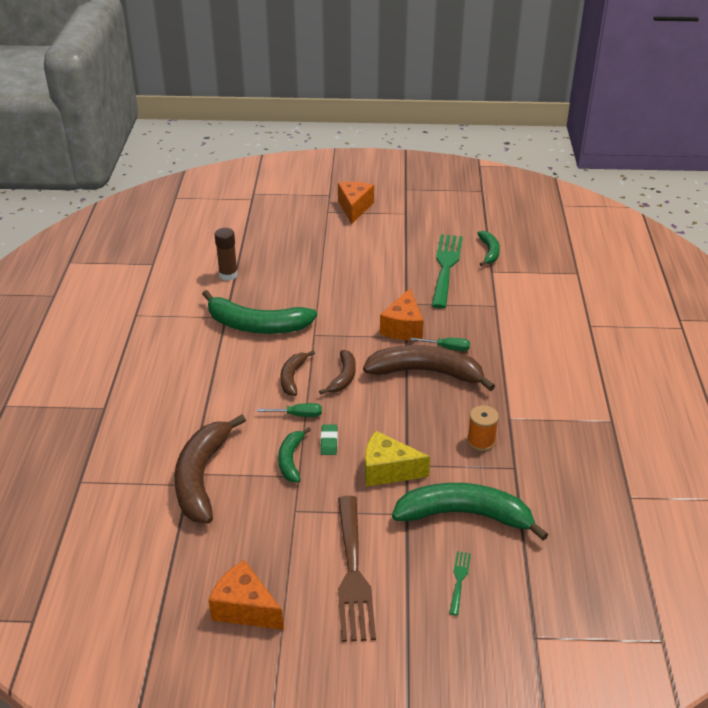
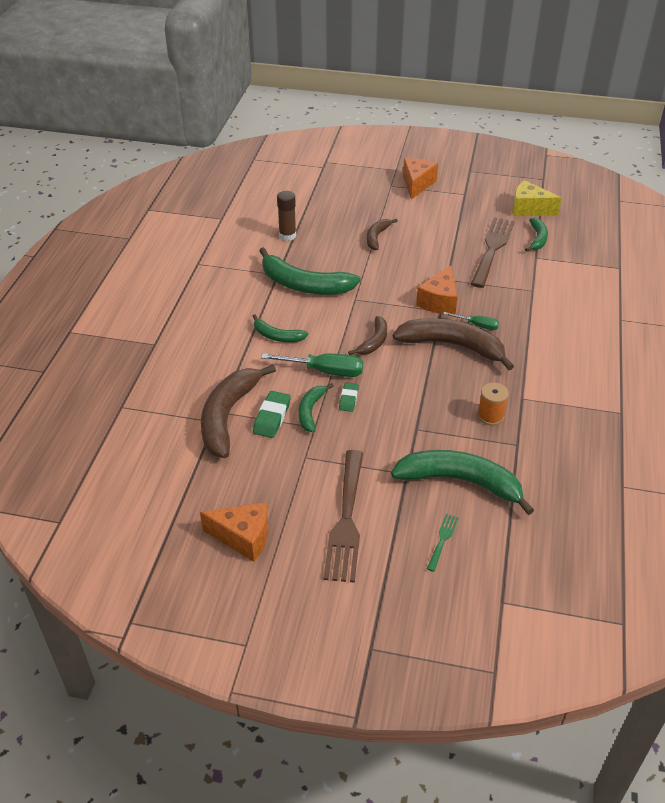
camera: 10 degrees right, 5 degrees up
orange cheese [208,560,284,630] -> orange cheese turned 150 degrees clockwise [200,502,269,562]
green screwdriver [257,403,322,417] -> green screwdriver [261,353,363,377], size x1.72
brown banana [280,350,315,396] -> brown banana moved to [367,219,398,250]
yellow cheese [365,431,430,487] -> yellow cheese moved to [512,180,562,216]
green fork [431,234,463,309] -> brown fork [471,217,515,288]
none -> green banana [253,314,308,342]
none -> green eraser [253,391,291,438]

